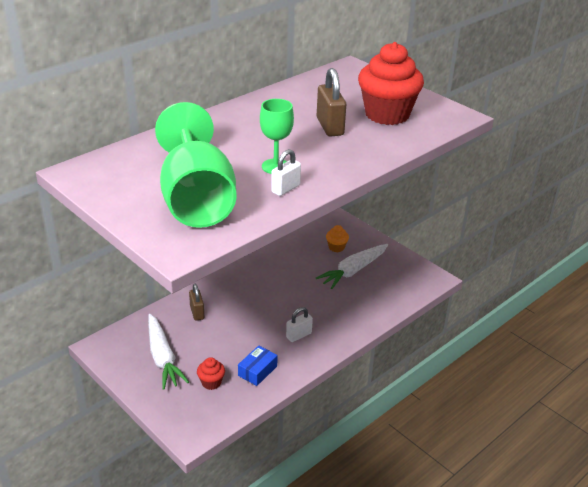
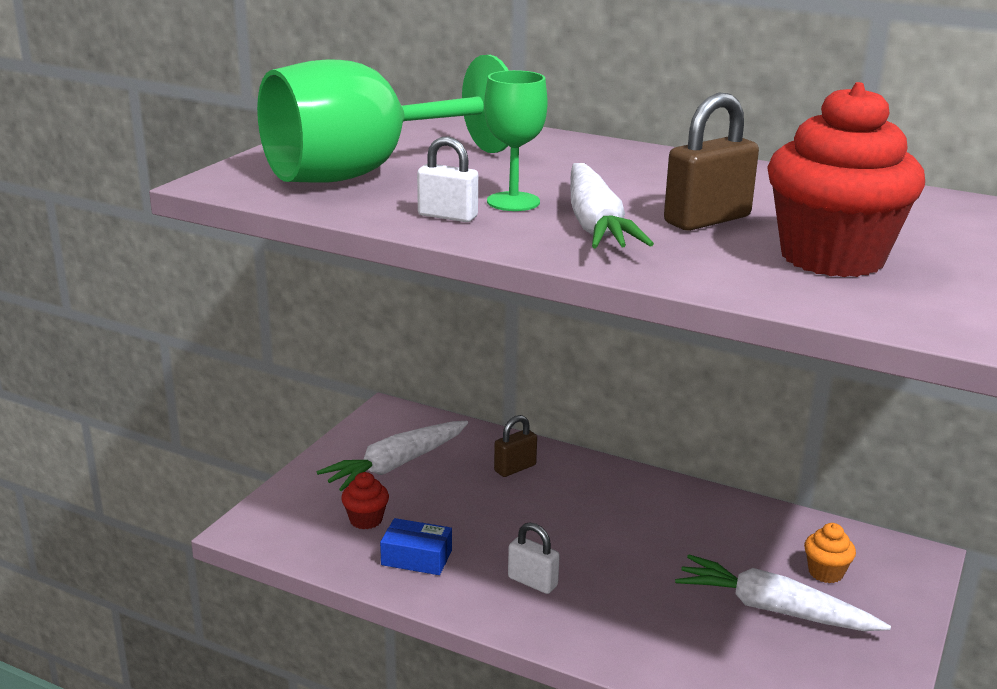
camera: 70 degrees right, 10 degrees down
none -> white carrot [570,163,654,248]

